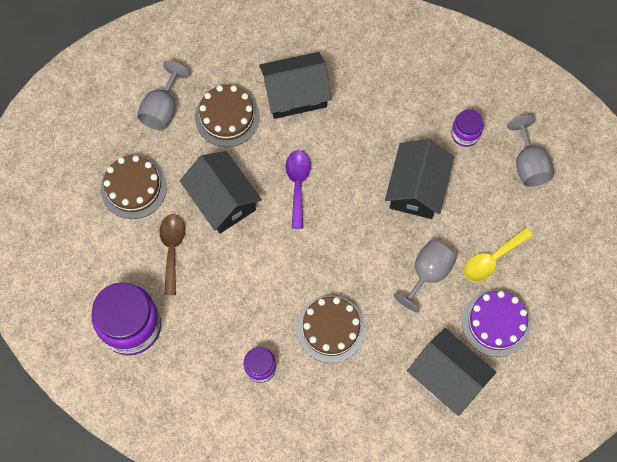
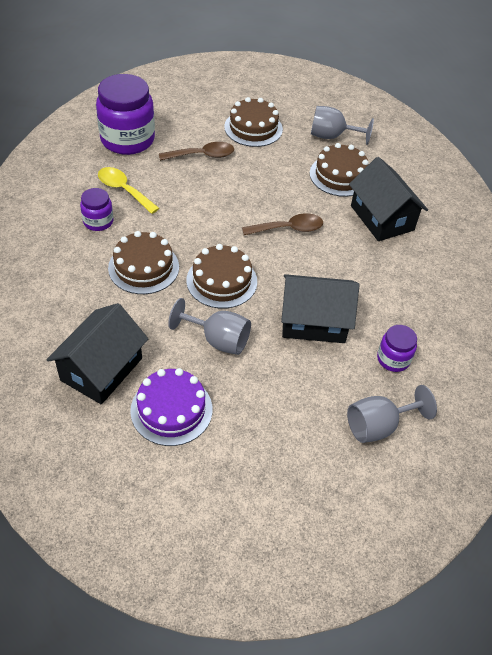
camera: 75 degrees right, 20 degrees down
black house [180,151,262,233] -> none
purple spoon [286,150,311,229] -> brown spoon [242,213,323,235]
yellow spoon [464,227,533,282] -> yellow spoon moved to [98,167,159,214]
none -> brown cake [186,244,257,309]

